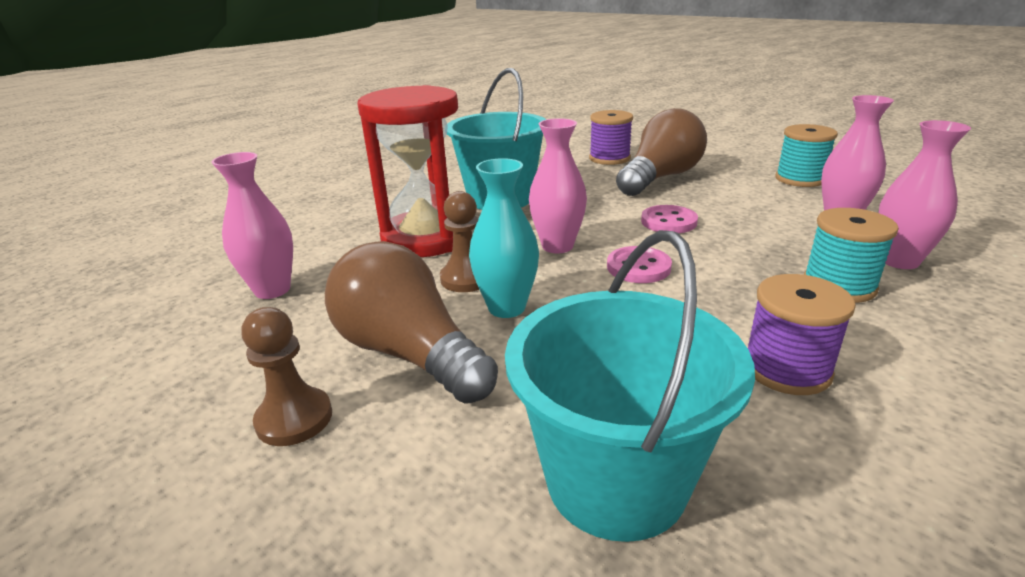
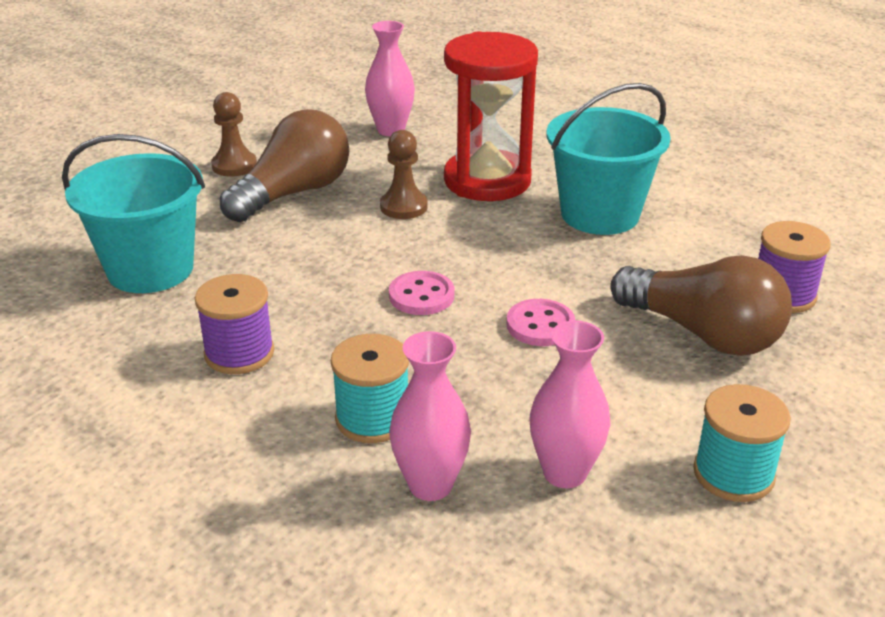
camera: 85 degrees right, 5 degrees up
turquoise vase [469,158,539,318] -> none
pink vase [529,118,587,254] -> none

